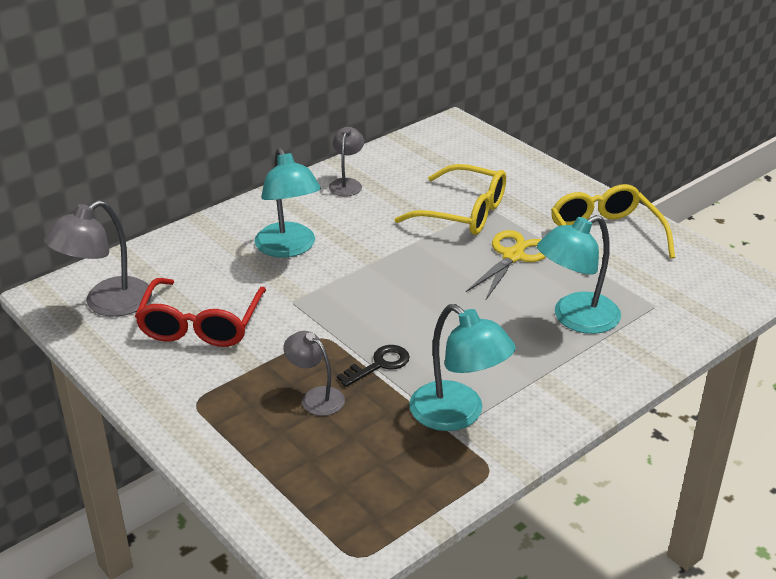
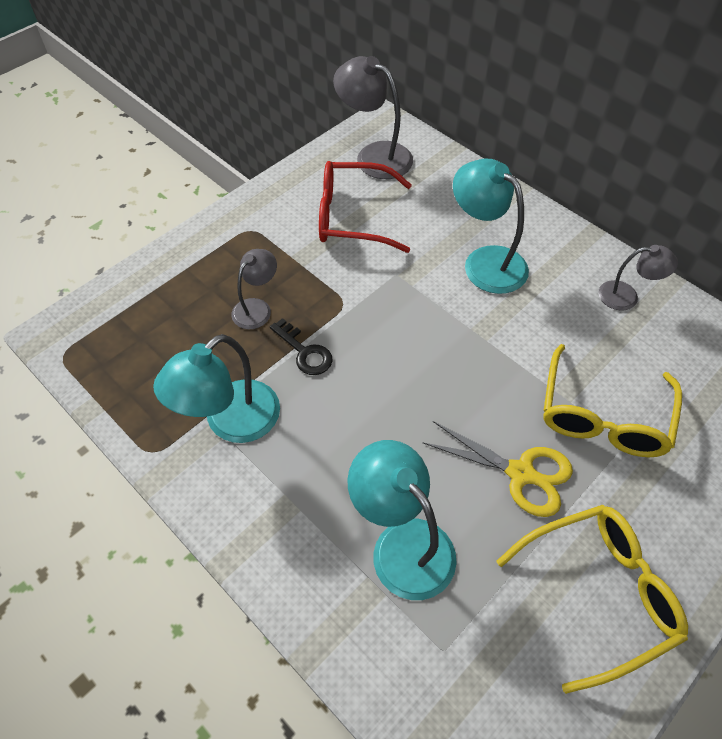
camera: 85 degrees right, 20 degrees up
turquoise lamp [255,147,321,257] -> turquoise lamp turned 75 degrees clockwise [453,159,529,294]

